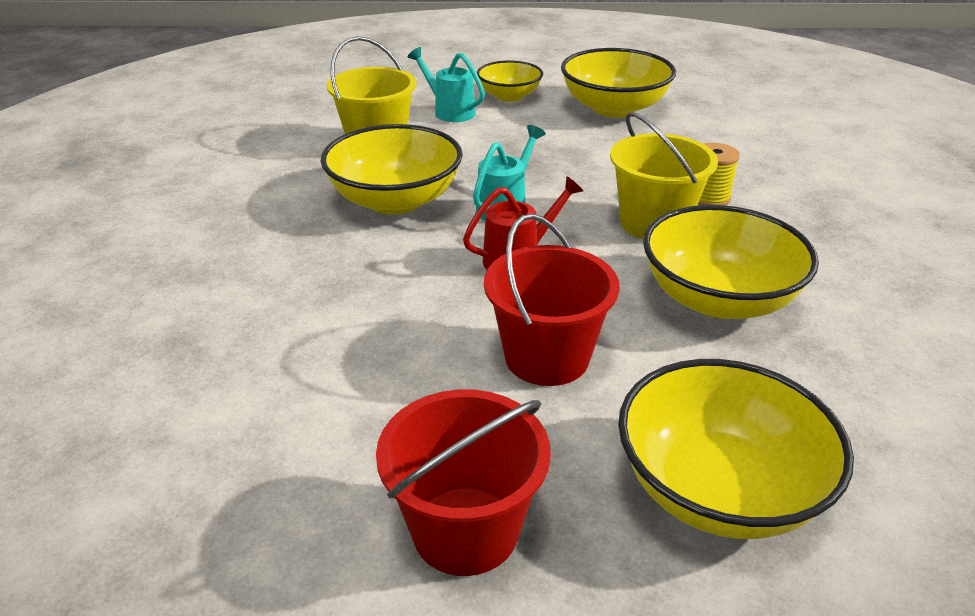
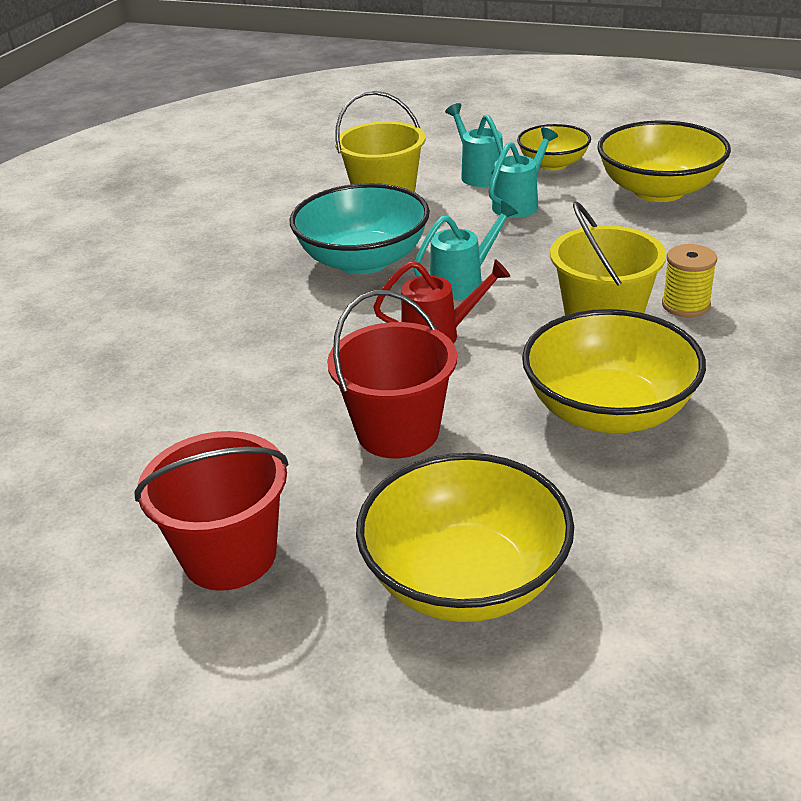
camera: 25 degrees right, 0 degrees up
yellow bowl [321,124,463,214] -> turquoise bowl [290,183,430,274]
none -> turquoise watering can [488,128,558,218]

